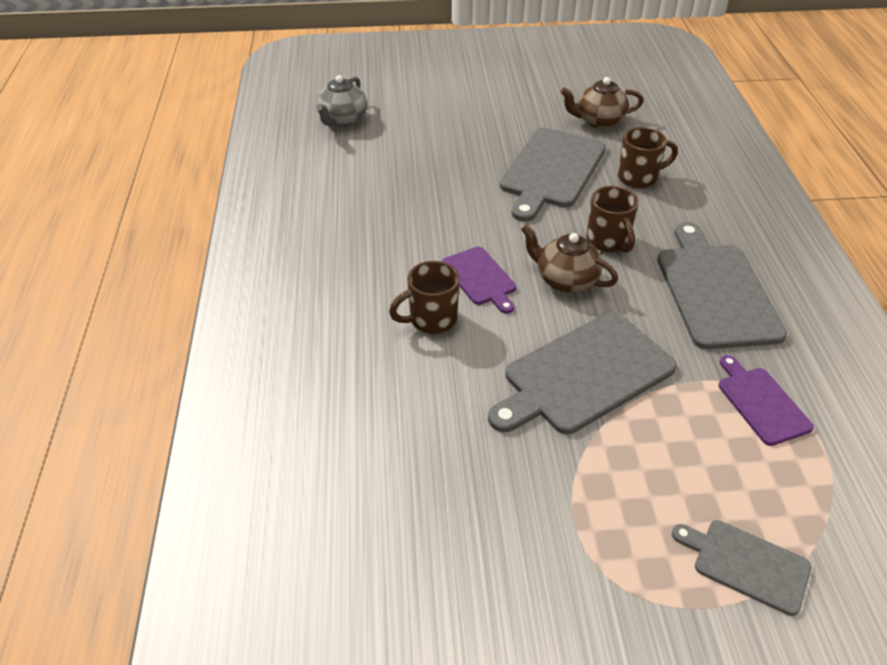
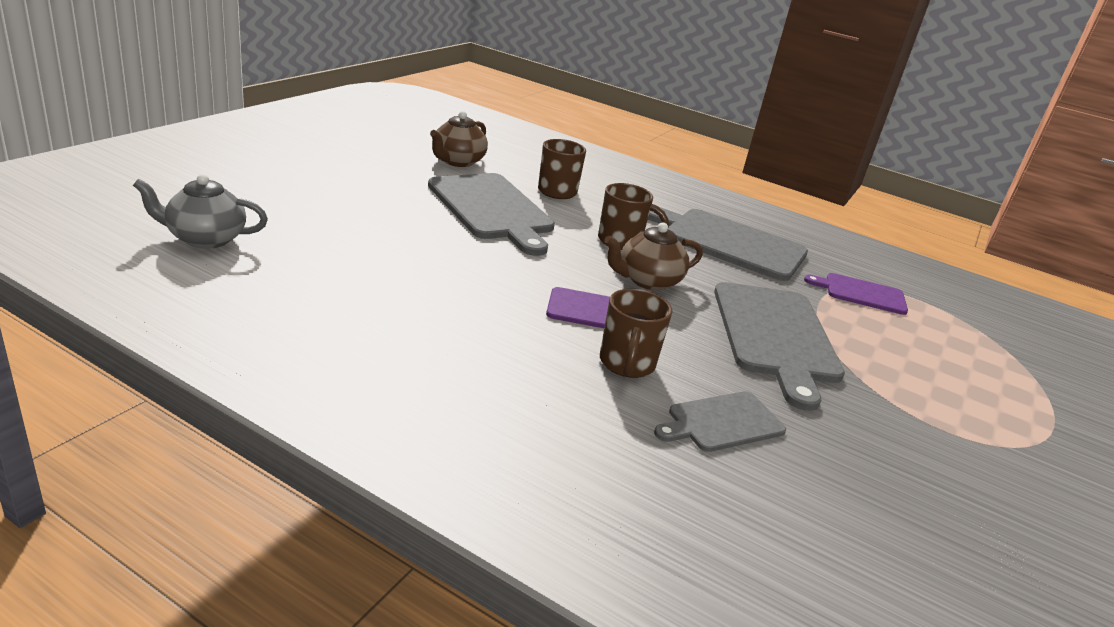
camera: 60 degrees left, 15 degrees down
grey teapot [316,75,367,127] -> grey teapot turned 120 degrees clockwise [133,174,268,249]
grey cutting board [672,520,812,616] -> grey cutting board moved to [654,391,786,452]

